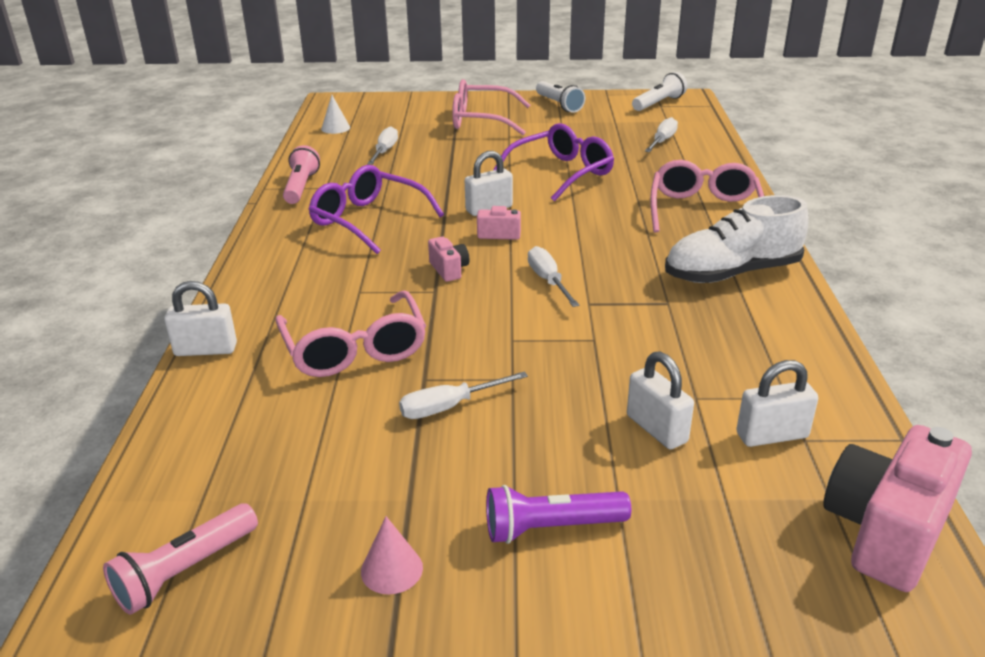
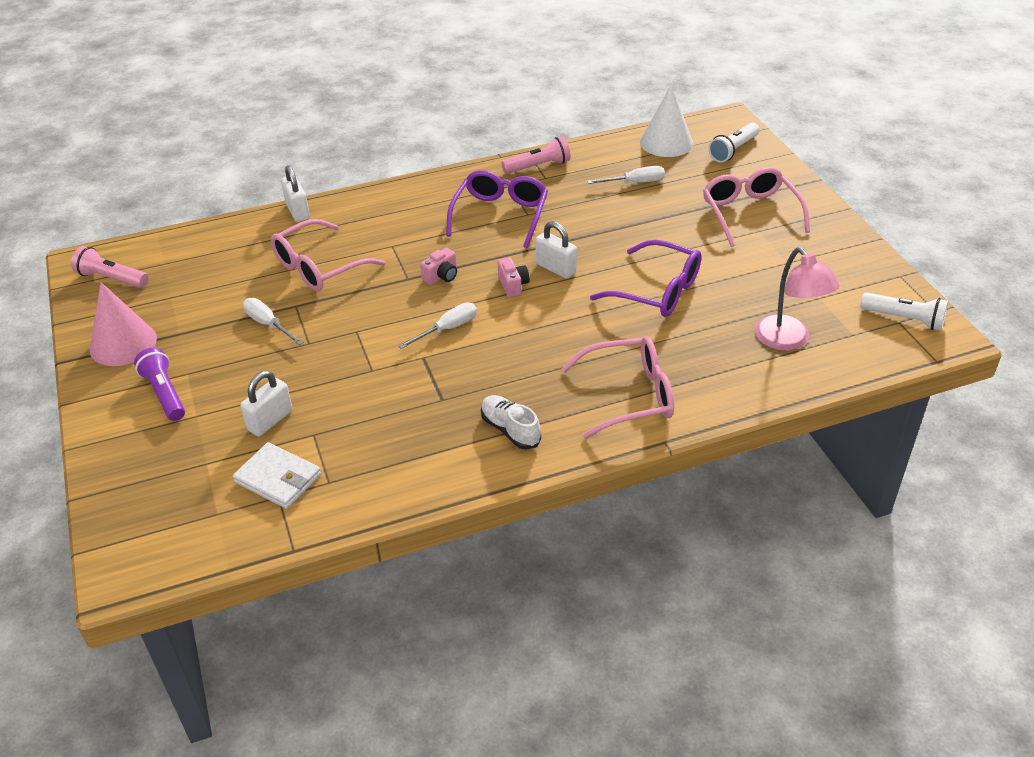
camera: 70 degrees right, 10 degrees up
white cone [321,95,350,134] -> white cone [640,84,693,157], size x1.93
pink cone [361,516,423,594] -> pink cone [90,282,157,366], size x1.93
white flashlight [536,81,585,113] -> white flashlight moved to [708,123,760,163]
white screwdriver [645,117,678,152] -> pink lamp [755,247,840,351]
white shoe [665,195,809,283] -> white shoe [481,395,541,449], size x0.58
white padlock [737,360,818,447] -> white wallet [233,442,321,509]
pink camera [823,425,972,592] -> none

